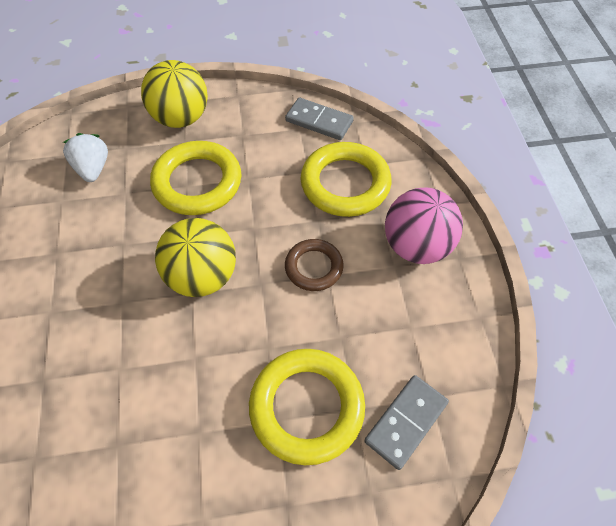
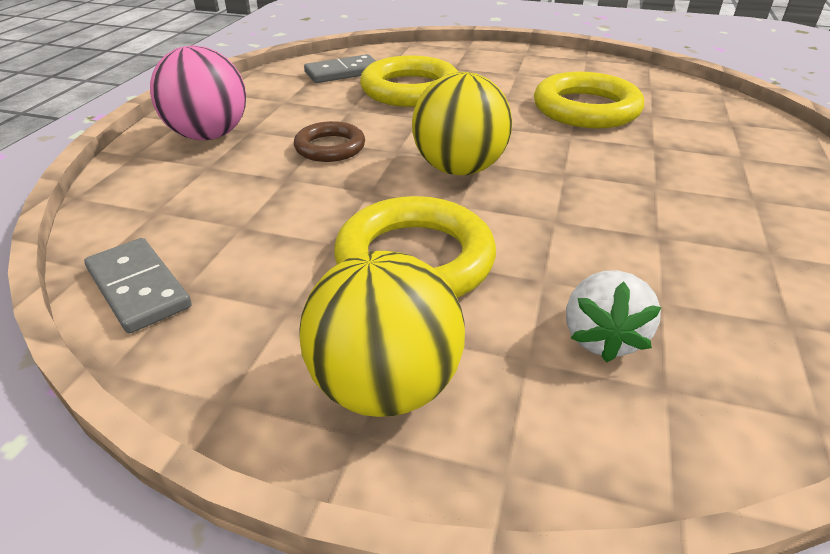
camera: 155 degrees left, 20 degrees down
yellow ring [301,142,392,217] -> yellow ring moved to [534,72,644,128]

